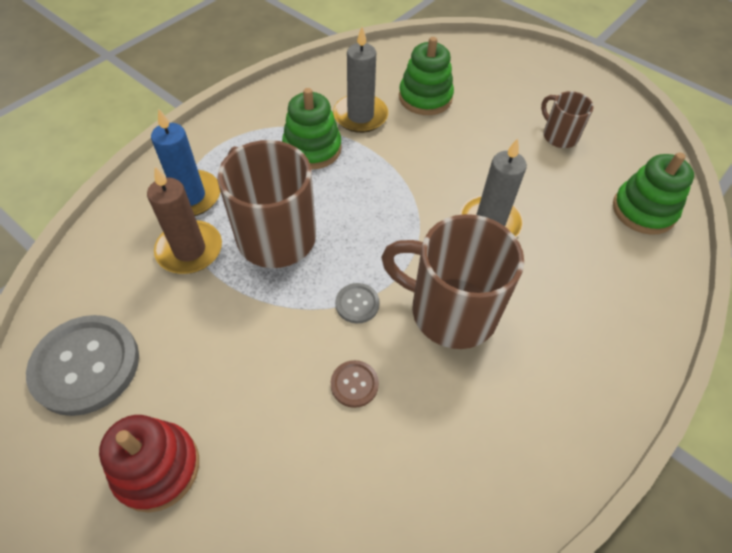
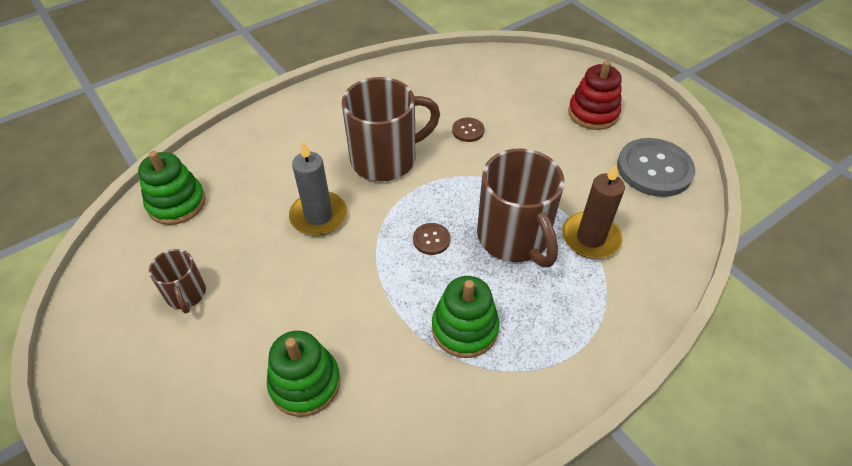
camera: 165 degrees left, 5 degrees down
blue candle [151,108,220,216] -> none
grey candle [333,27,388,133] -> none
grey button [335,283,380,323] -> none
brown mug [381,214,524,349] -> brown mug turned 60 degrees counterclockwise [342,77,440,181]
none -> brown button [413,223,450,255]

